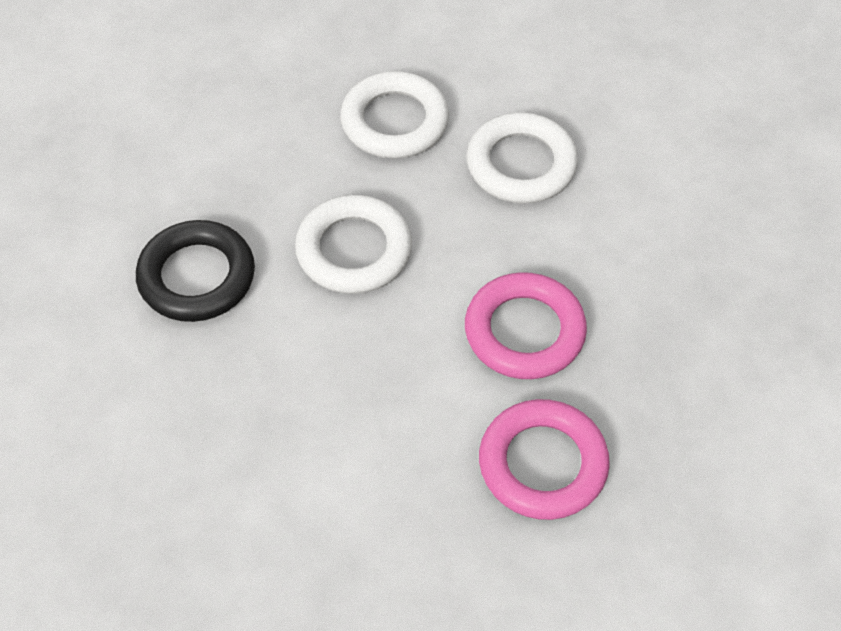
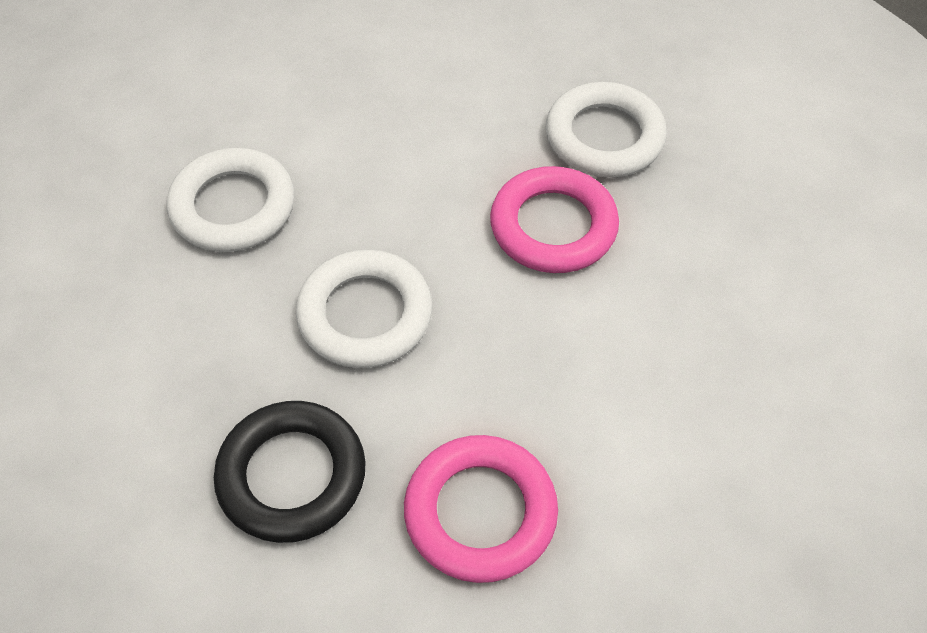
camera: 60 degrees left, 0 degrees up
white ring [466,112,578,203] -> white ring moved to [545,82,667,178]
pink ring [479,399,610,520] -> pink ring moved to [404,435,558,583]

